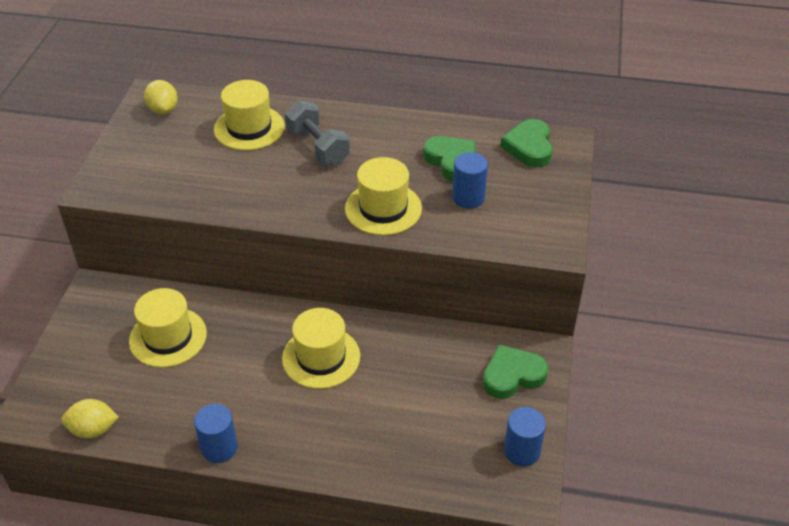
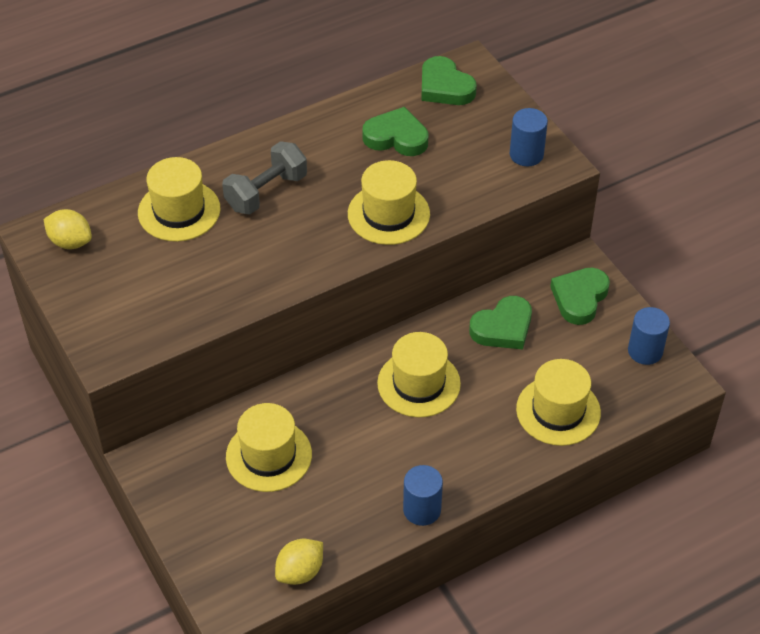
camera: 40 degrees left, 5 degrees up
grey dumbbell [285,100,350,166] -> grey dumbbell turned 60 degrees counterclockwise [222,141,307,215]
blue cylinder [452,152,488,208] -> blue cylinder moved to [510,108,548,166]
none -> green heart [469,296,532,350]
none -> yellow hat [516,359,601,446]

